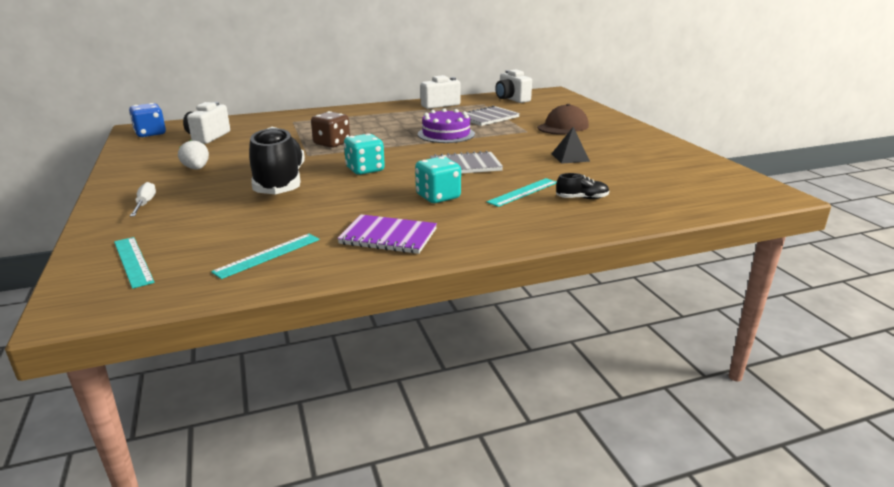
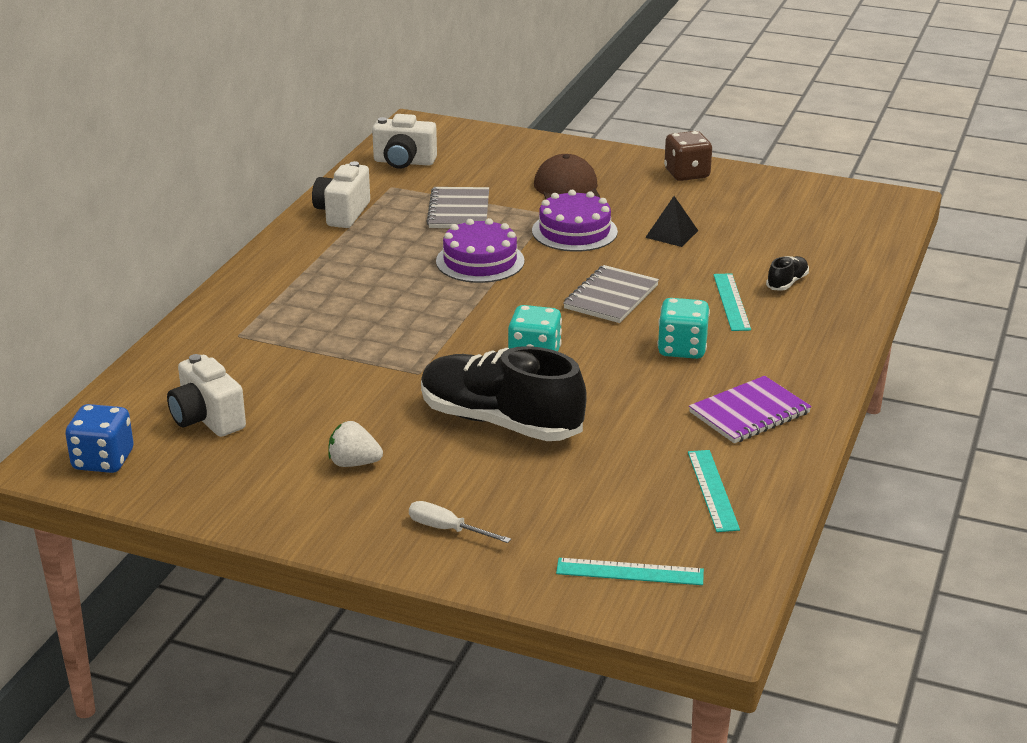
camera: 50 degrees left, 5 degrees up
brown dice [311,111,350,148] -> brown dice moved to [664,131,712,181]
none -> purple cake [532,190,618,252]

